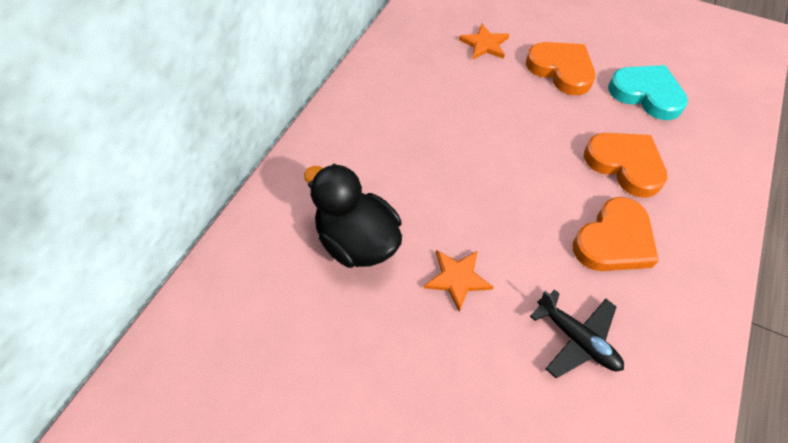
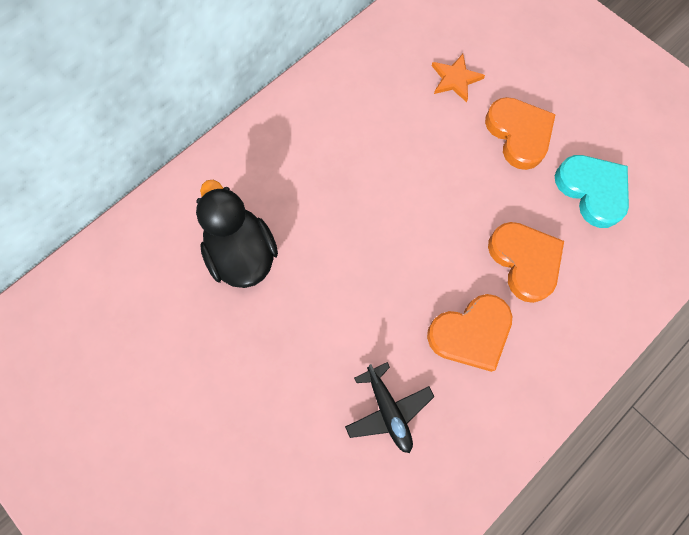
camera: 20 degrees right, 15 degrees up
orange star [424,250,493,312] -> none

